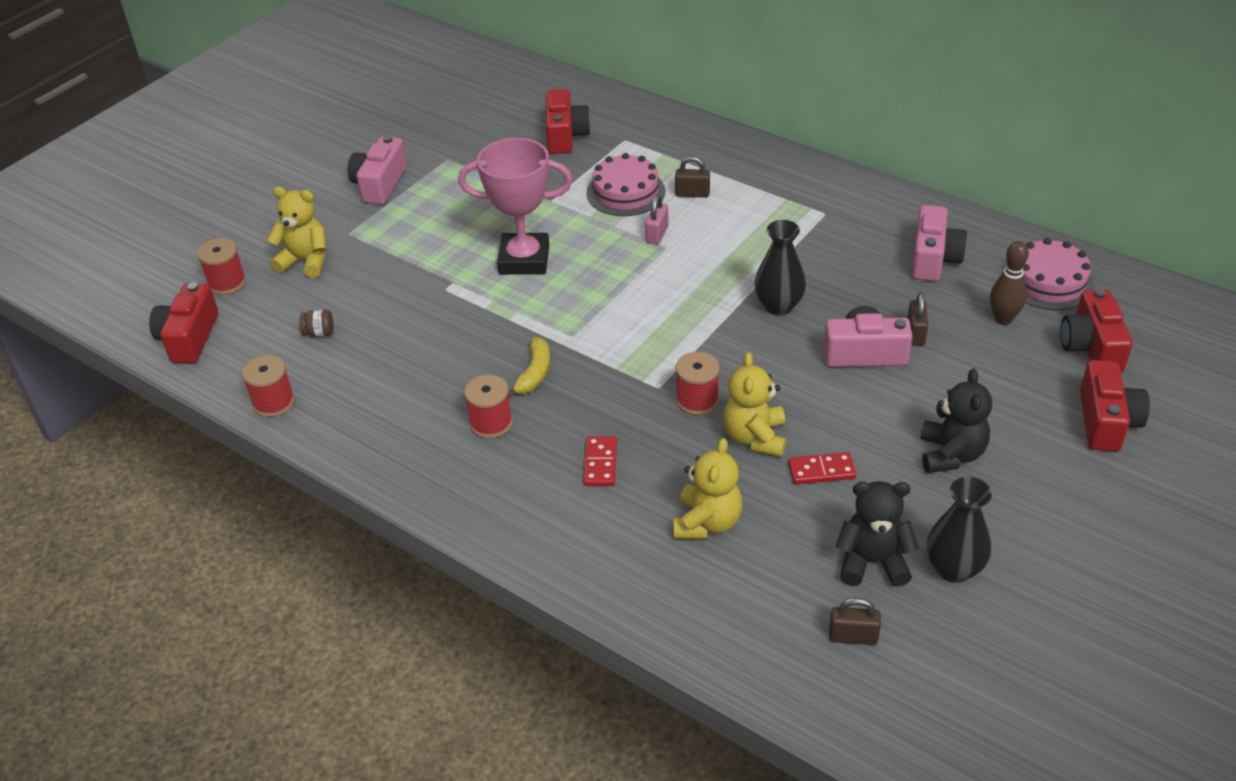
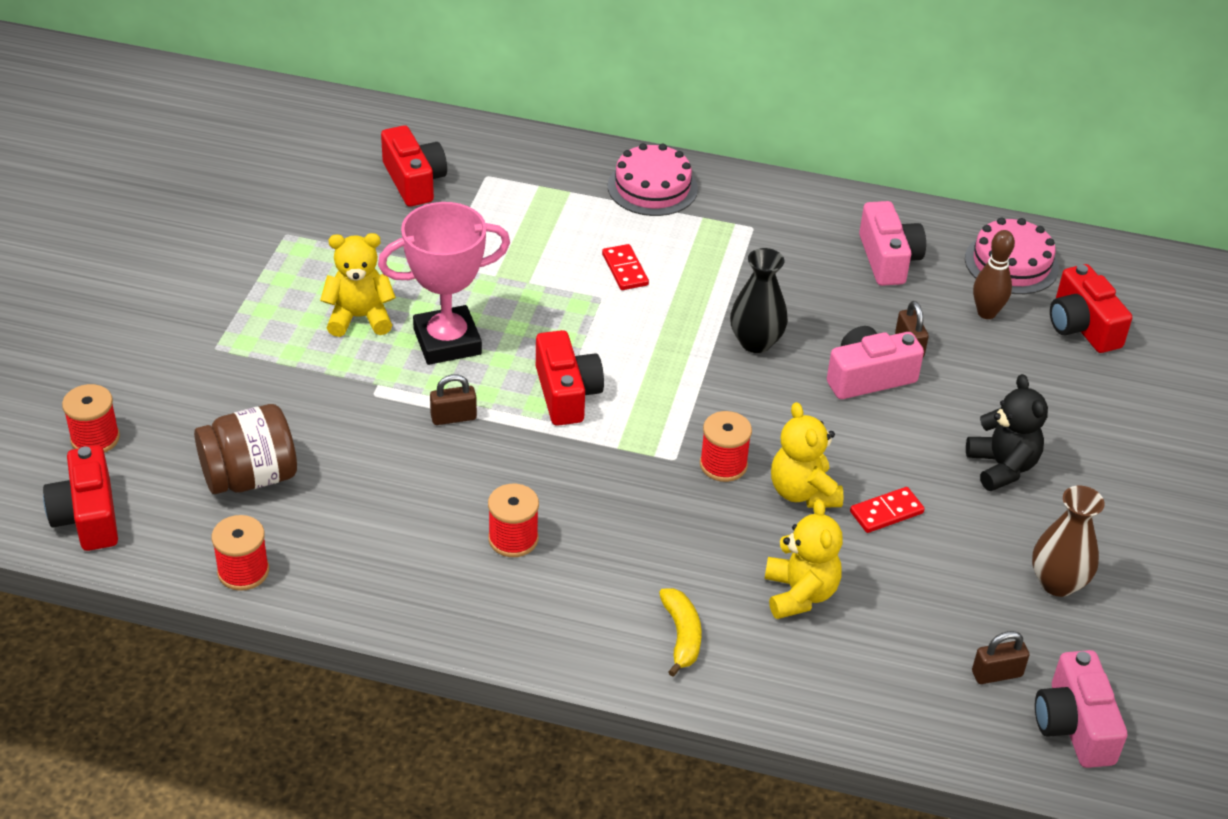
camera: 25 degrees left, 0 degrees up
yellow teddy bear [267,186,326,278] -> yellow teddy bear moved to [320,233,396,337]
brown jar [299,310,333,337] -> brown jar [194,404,297,494], size x2.40
pink camera [348,135,407,205] -> pink camera moved to [1035,650,1127,768]
yellow banana [508,337,550,397] -> yellow banana moved to [659,588,702,677]
red domino [583,436,617,486] -> red domino moved to [602,244,649,290]
pink cake [586,153,666,216] -> pink cake moved to [608,143,698,216]
pink padlock [645,195,668,245] -> none
brown padlock [675,156,710,198] -> brown padlock moved to [430,374,477,425]
black teddy bear [836,481,919,587] -> none
black vase [927,477,992,583] -> brown vase [1032,486,1105,597]
red camera [1080,360,1150,451] -> red camera moved to [536,330,604,426]

